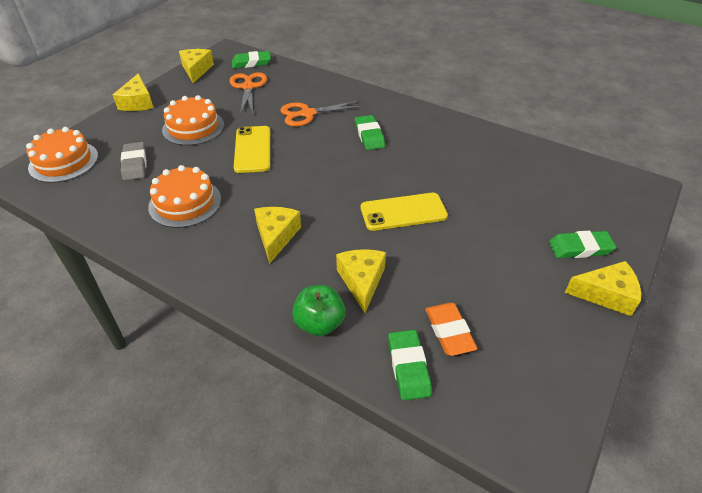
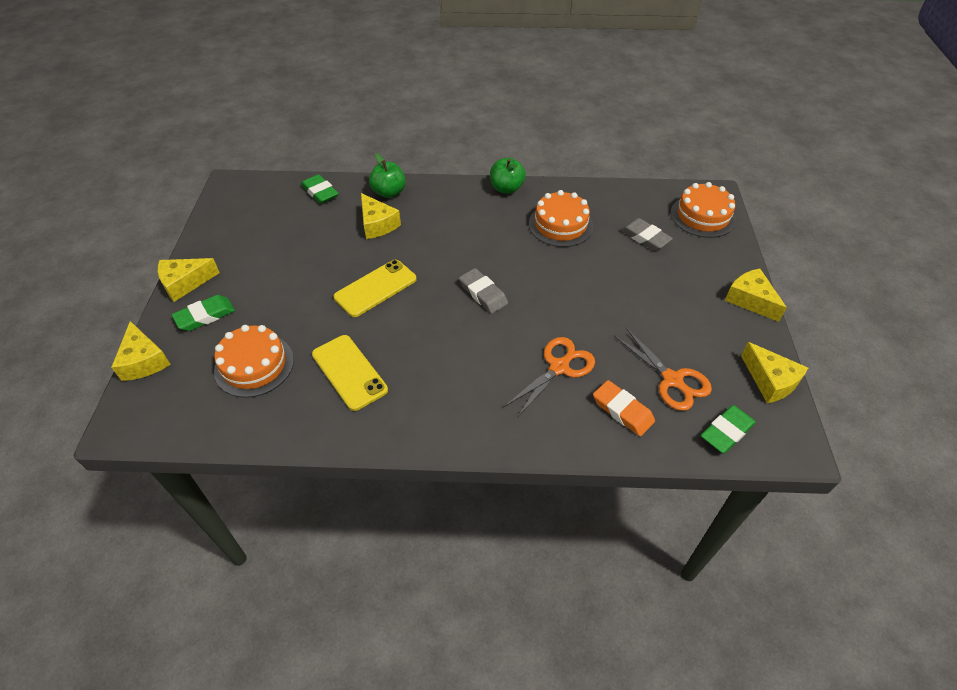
camera: 150 degrees right, 5 degrees up
orange cake [162,95,224,146] -> orange cake moved to [214,325,294,398]
yellow phone [234,126,270,173] -> yellow phone moved to [312,335,388,411]
yellow cheese [254,207,301,264] -> yellow cheese moved to [111,321,171,381]
green eraser [355,115,385,150] -> none
orange eraser [426,303,477,356] -> orange eraser moved to [593,380,655,436]
none -> grey eraser [459,268,508,314]
none -> green apple [490,157,526,194]

